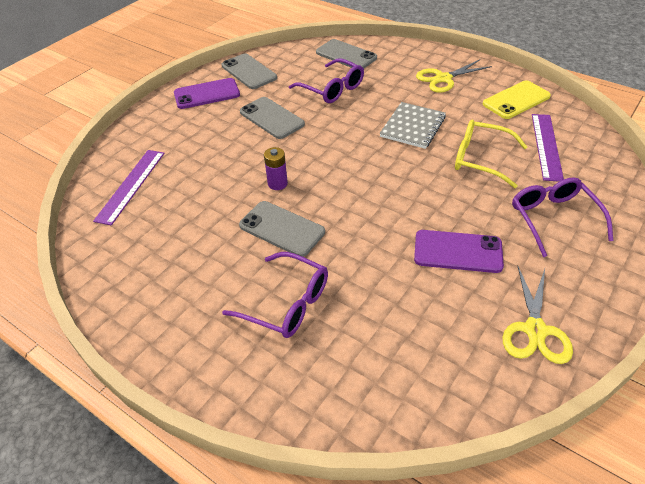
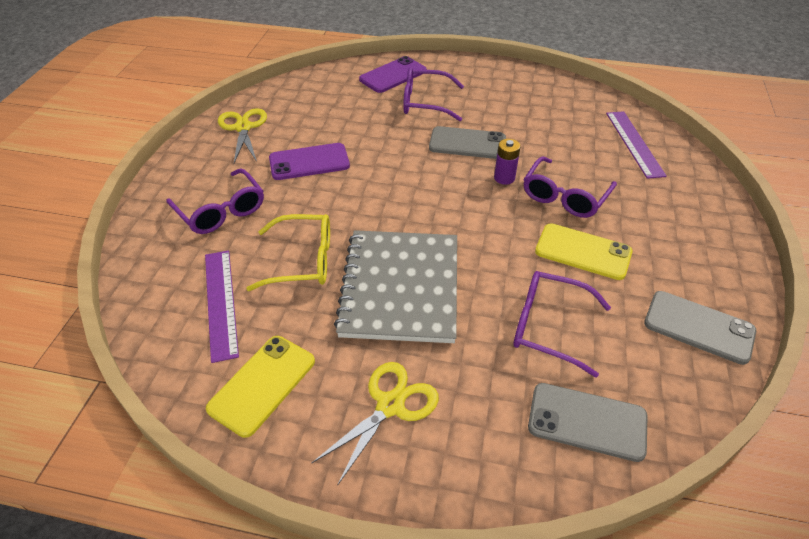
camera: 155 degrees right, 0 degrees up
purple phone [174,78,240,109] -> purple phone moved to [359,56,427,93]
grey phone [240,97,305,139] -> yellow phone [535,223,633,280]
grey notebook [379,102,446,149] -> grey notebook [334,230,457,343], size x1.66
none -> purple glasses [523,156,617,218]

